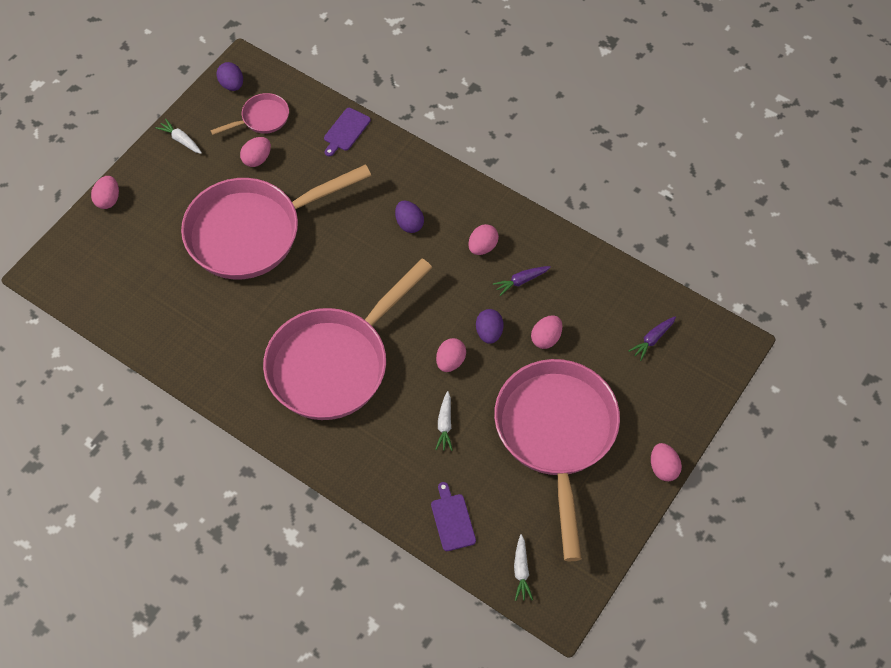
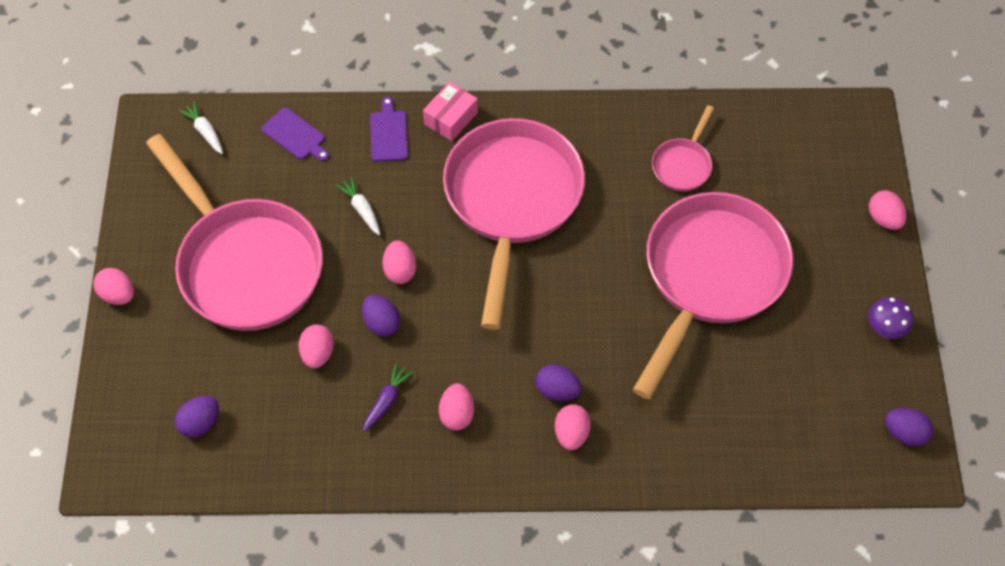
camera: 145 degrees right, 0 degrees up
white carrot [156,119,202,154] -> purple mushroom [868,297,914,339]
pink pan [210,93,289,135] -> pink pan moved to [652,105,714,192]
pink egg [240,137,271,167] -> pink egg moved to [555,404,591,450]
purple cutting board [324,108,371,157] -> purple cutting board moved to [370,97,408,162]
purple carrot [629,316,676,361] -> purple egg [175,396,219,438]
none -> pink box [423,82,478,141]

